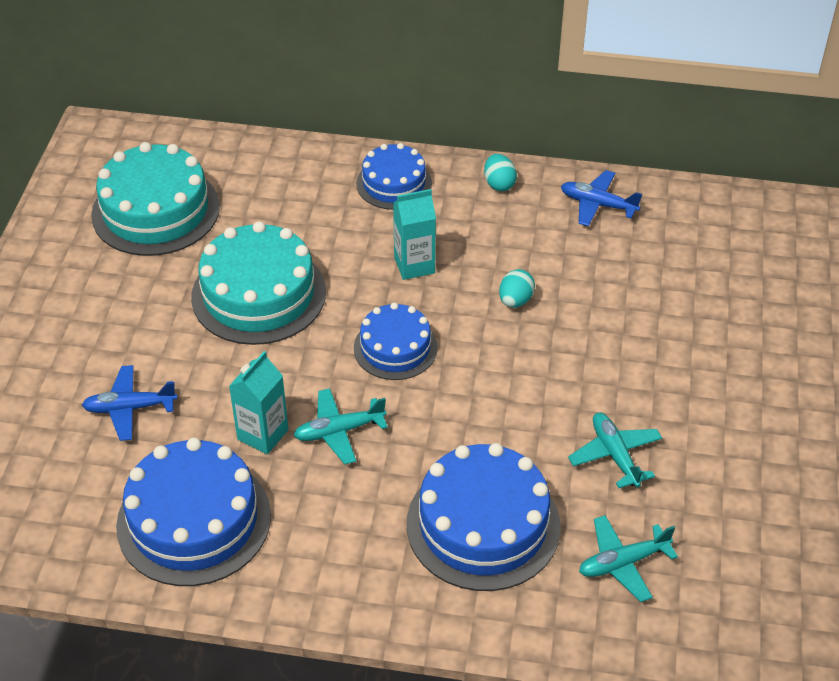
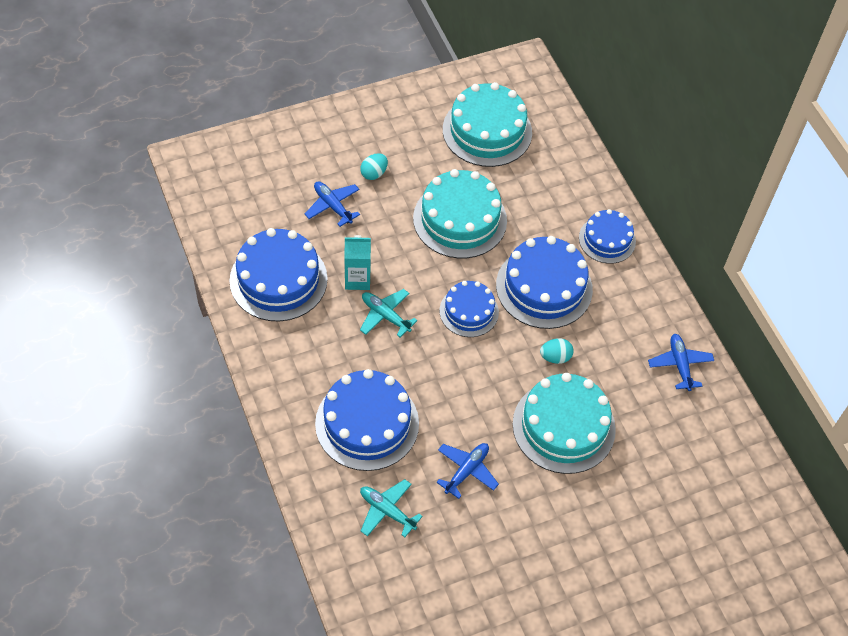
camera: 55 degrees right, 10 degrees up
turquoise carton [393,189,436,280] -> blue cake [496,236,593,329]
turquoise egg [484,154,517,191] -> turquoise egg moved to [360,153,388,180]
turquoise plane [568,412,662,488] -> blue plane [436,443,499,499]
none -> turquoise cake [513,373,616,474]

